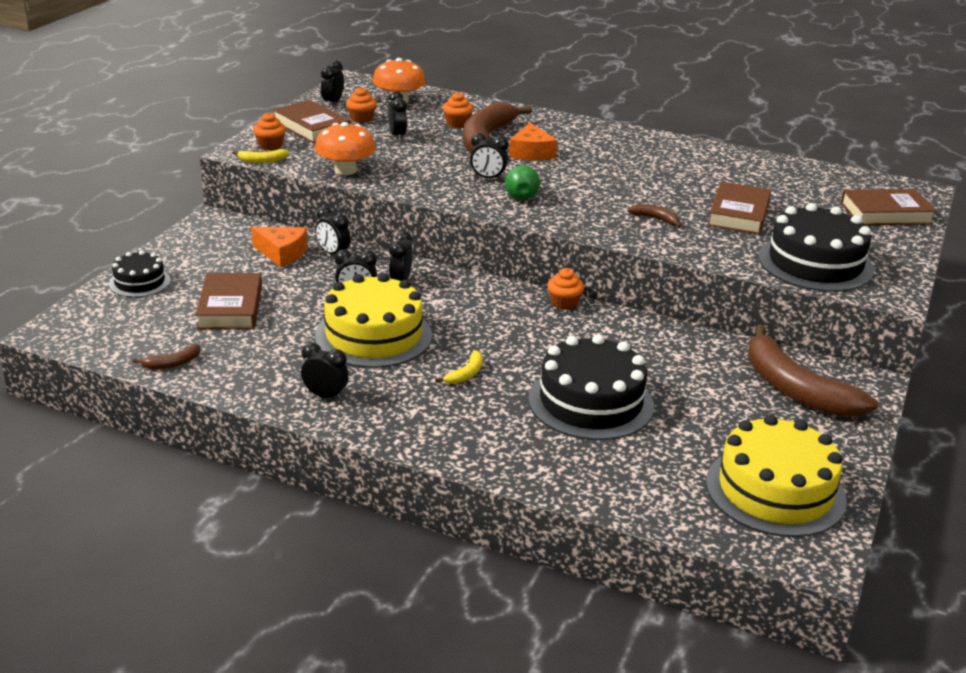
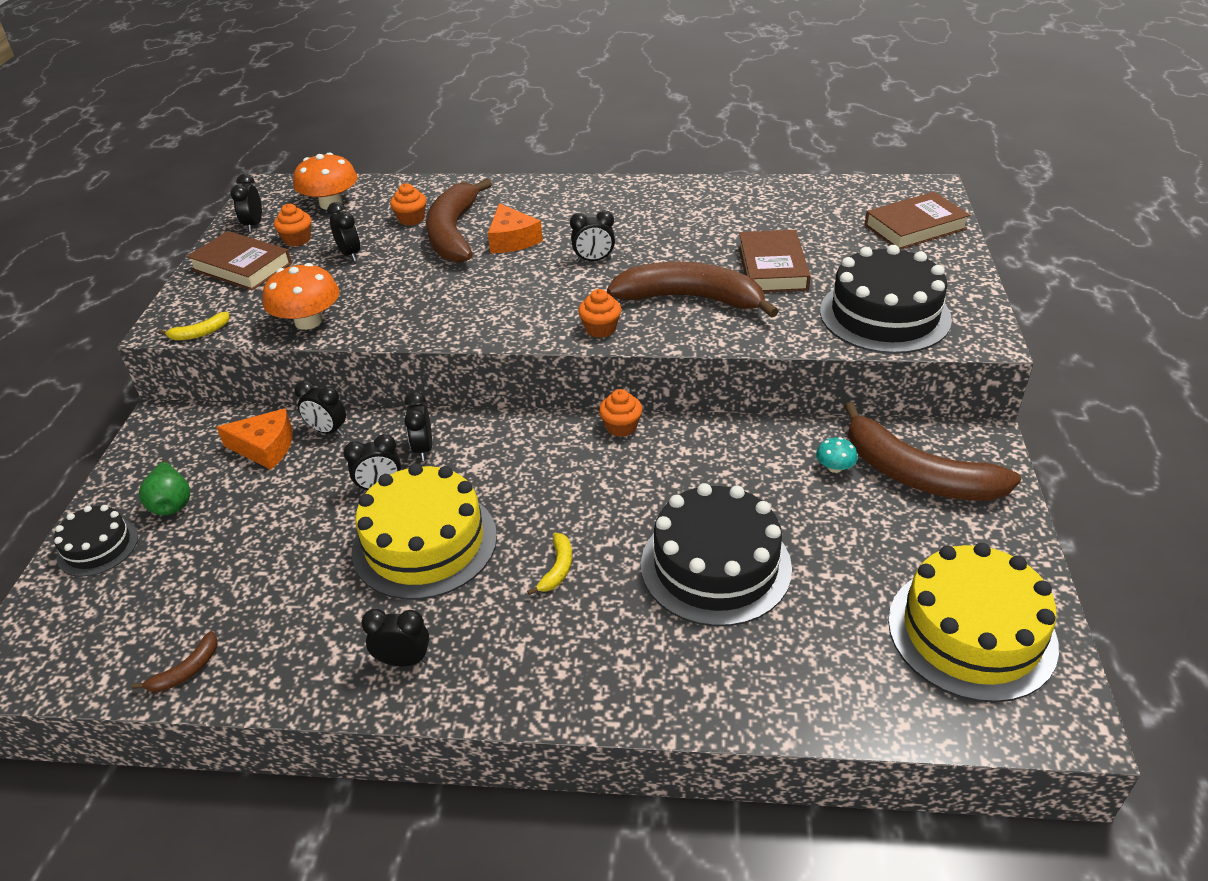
camera: 15 degrees left, 10 degrees up
brown book [196,273,262,329] -> none
orange cupcake [253,112,286,150] -> orange cupcake moved to [578,289,621,338]
black clock [470,133,509,180] -> black clock moved to [570,210,615,262]
green pear [505,165,540,200] -> green pear moved to [139,460,190,515]
brown banana [628,204,681,228] -> brown banana [607,261,778,318], size x2.46
none -> turquoise mushroom [816,437,858,473]

